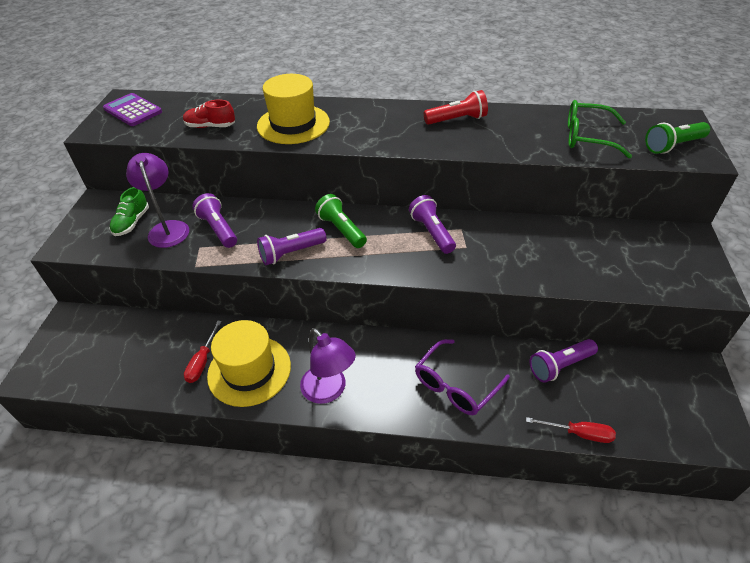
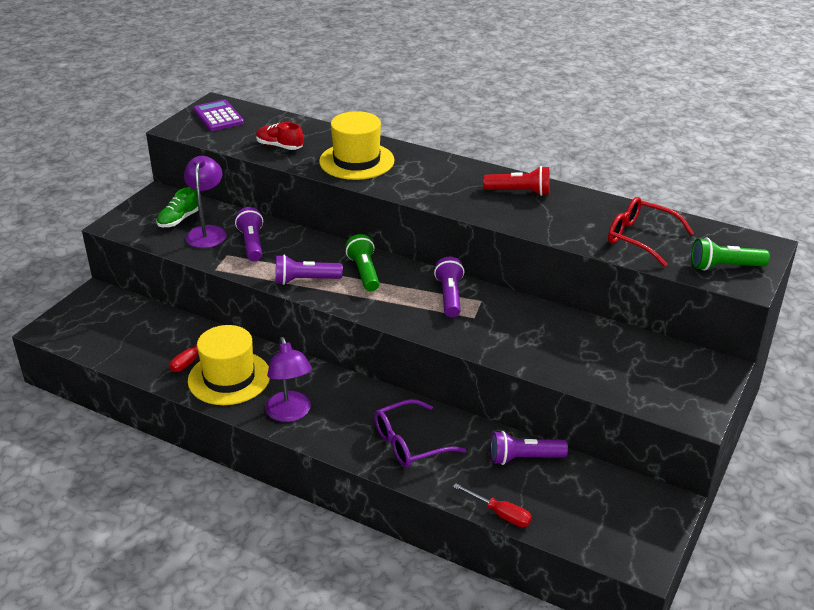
camera: 20 degrees right, 10 degrees down
green glasses [568,100,632,158] -> red glasses [608,197,694,267]

